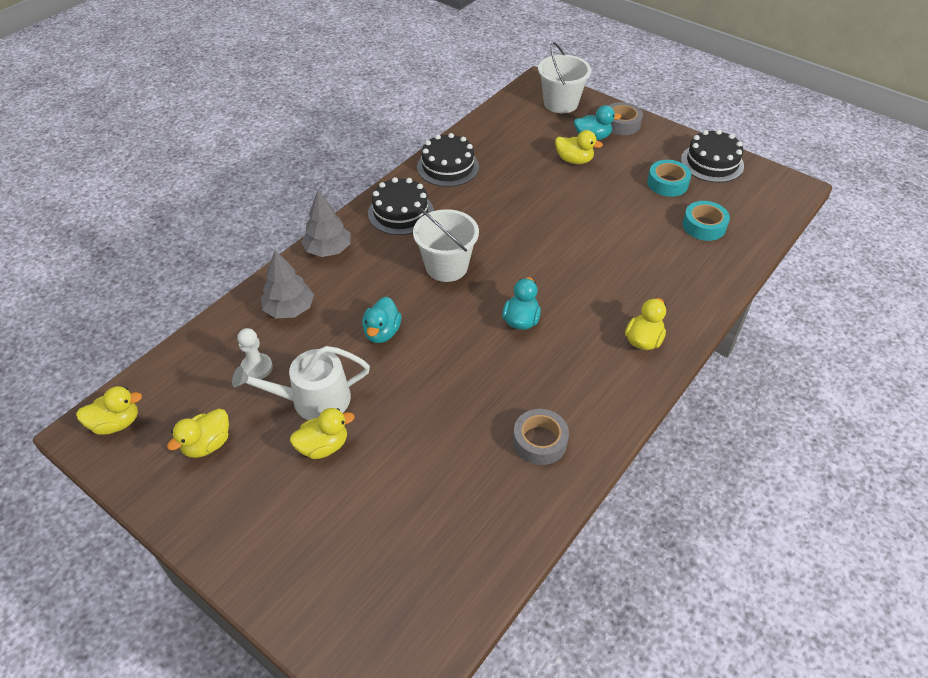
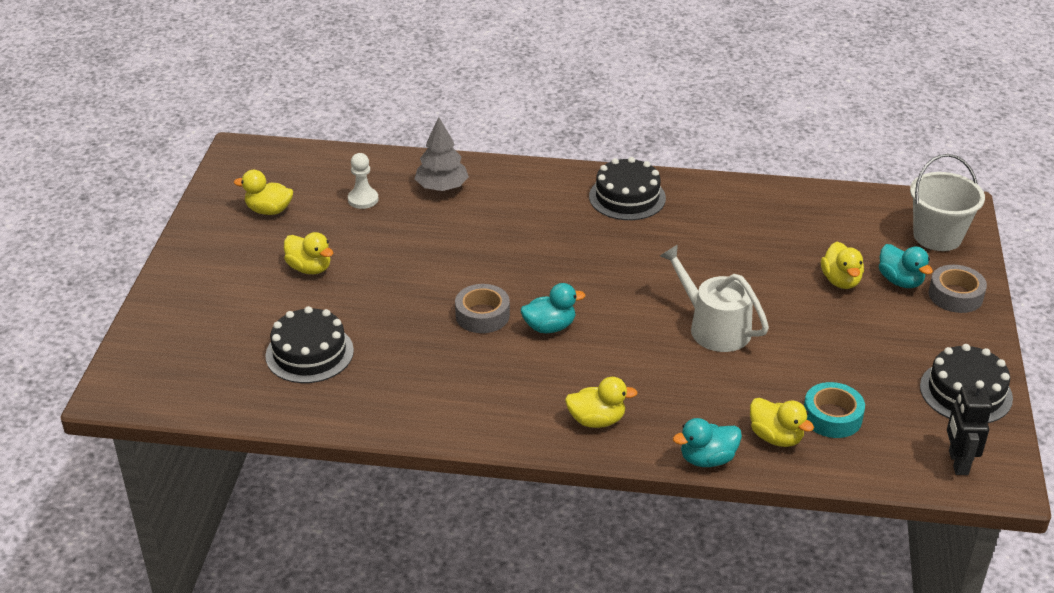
camera: 60 degrees right, 10 degrees down
yellow duck [76,386,142,435] -> yellow duck moved to [750,398,814,447]
white watering can [232,346,370,420] -> white watering can moved to [660,244,769,352]
grey tree [301,191,351,257] -> none
turquoise duck [362,297,401,343] -> turquoise duck moved to [673,418,742,467]
white bucket [413,208,479,282] -> none
black cake [417,133,479,187] -> black cake moved to [265,306,354,383]
grey tape [513,409,569,465] -> grey tape moved to [455,284,510,333]
turquoise tape [647,160,691,197] -> none
none -> black robot [947,380,992,475]

